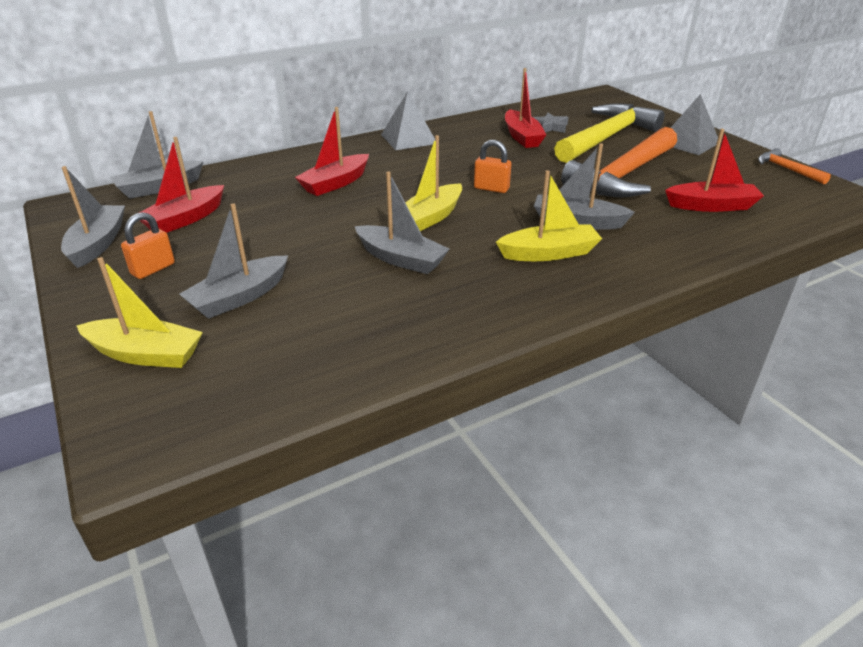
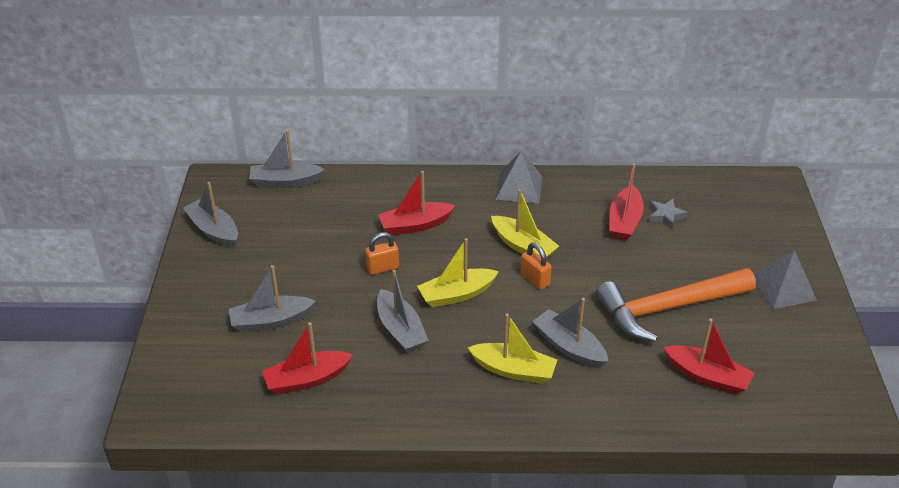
camera: 30 degrees right, 5 degrees up
grey boat [61,166,125,268] -> grey boat turned 75 degrees counterclockwise [183,182,238,248]
yellow boat [76,257,203,368] -> yellow boat moved to [491,189,559,258]
orange padlock [121,212,175,279] -> orange padlock moved to [365,232,399,275]
red boat [139,137,224,233] -> red boat moved to [262,322,353,394]
yellow hammer [554,103,664,163] -> none
orange hammer [758,148,831,184] -> none

